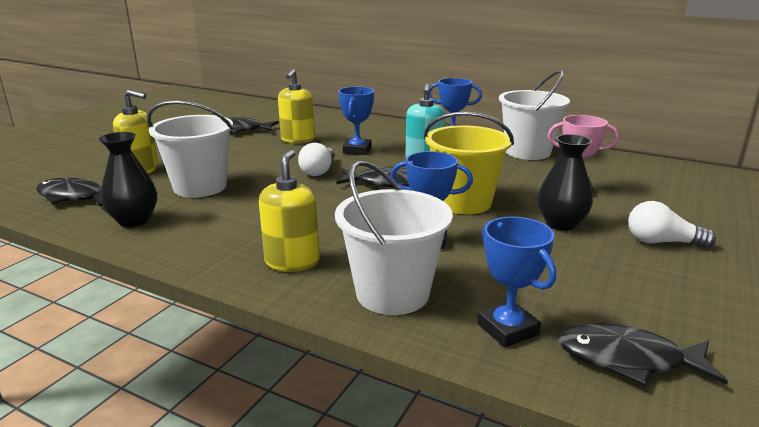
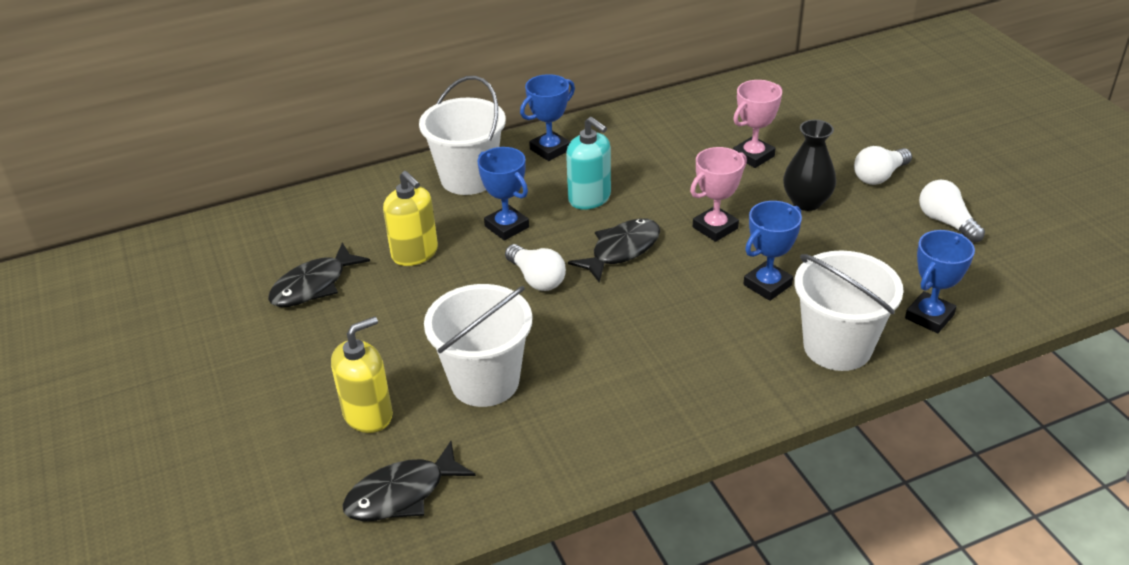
camera: 50 degrees left, 15 degrees up
black vase [99,132,157,227] -> none
yellow soap dispenser [259,150,320,272] -> none
yellow bucket [424,112,514,214] -> pink trophy [690,147,747,242]
blue trophy [477,217,556,348] -> blue trophy turned 60 degrees counterclockwise [905,230,975,333]
white bucket [499,70,570,160] -> white bucket moved to [419,76,506,195]
black fish [558,323,728,386] -> none
none -> white light bulb [919,179,985,243]

